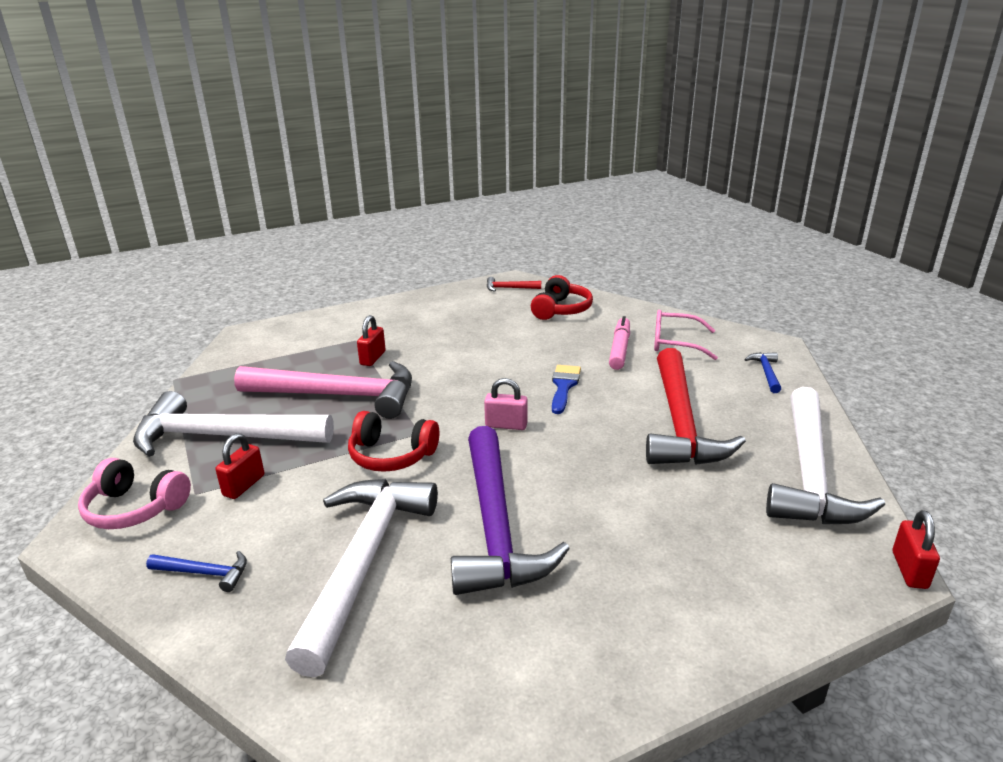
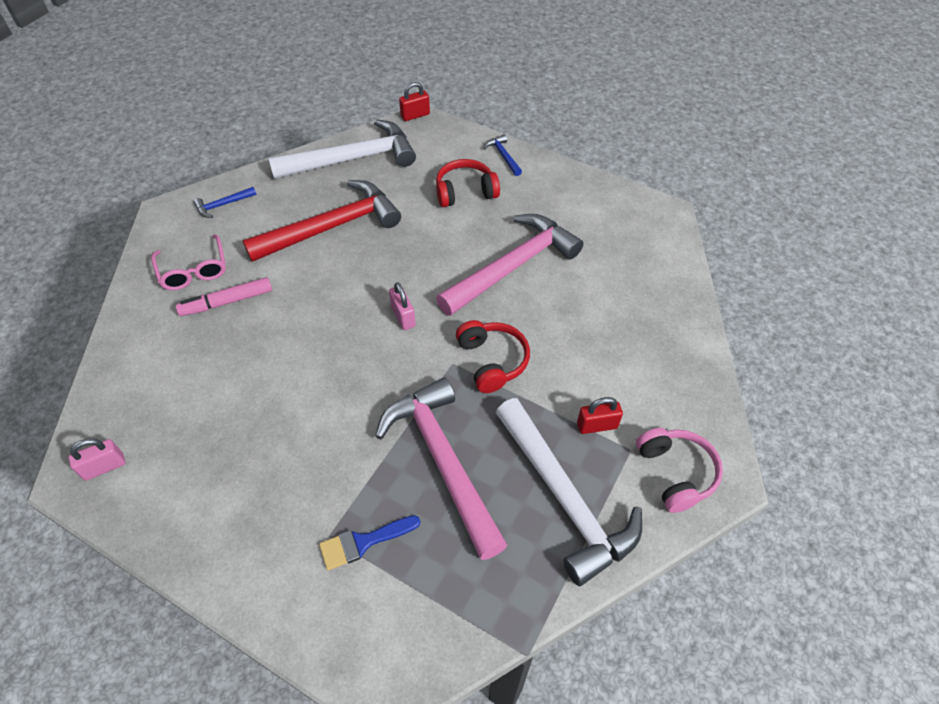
camera: 125 degrees left, 25 degrees up
blue hammer [146,551,247,592] -> blue hammer moved to [484,134,522,176]
white hammer [285,479,438,677] -> none
red padlock [357,315,386,366] -> none
purple hammer [451,426,570,595] -> pink hammer [436,214,583,316]
red hammer [487,277,541,292] -> pink padlock [68,438,125,481]
red headphones [531,275,593,320] -> red headphones moved to [436,159,500,207]
blue brush [552,365,581,414] -> blue brush moved to [319,515,421,571]

